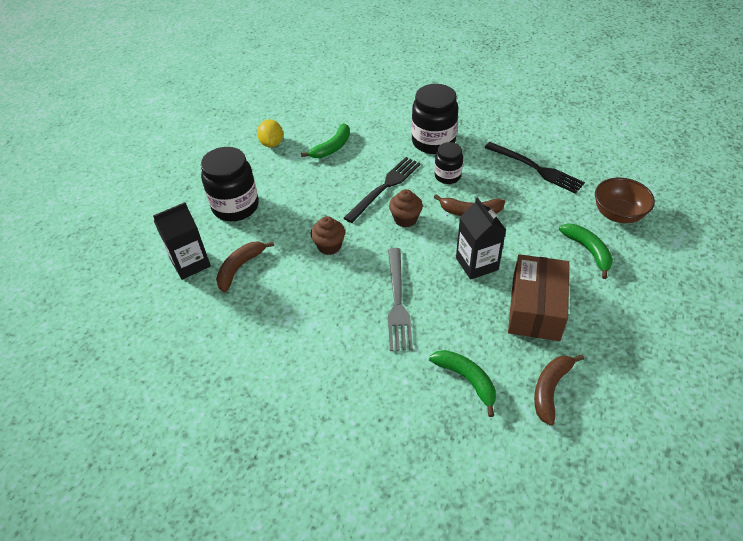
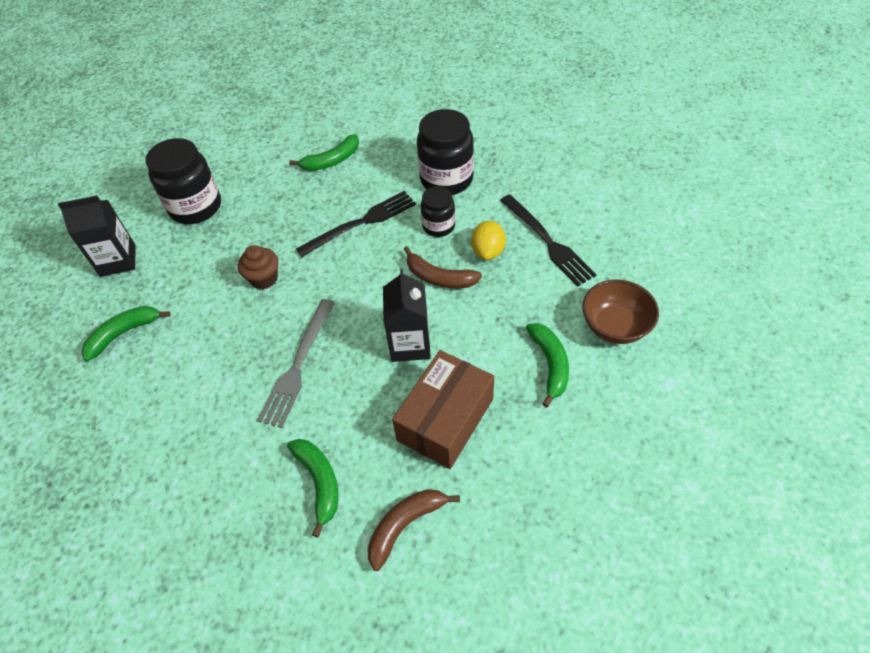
camera: 20 degrees right, 5 degrees up
brown banana [216,241,274,292] -> none
yellow lemon [257,119,283,147] -> yellow lemon moved to [471,221,506,260]
brown cupcake [389,189,423,228] -> none
none -> green banana [81,306,171,361]

